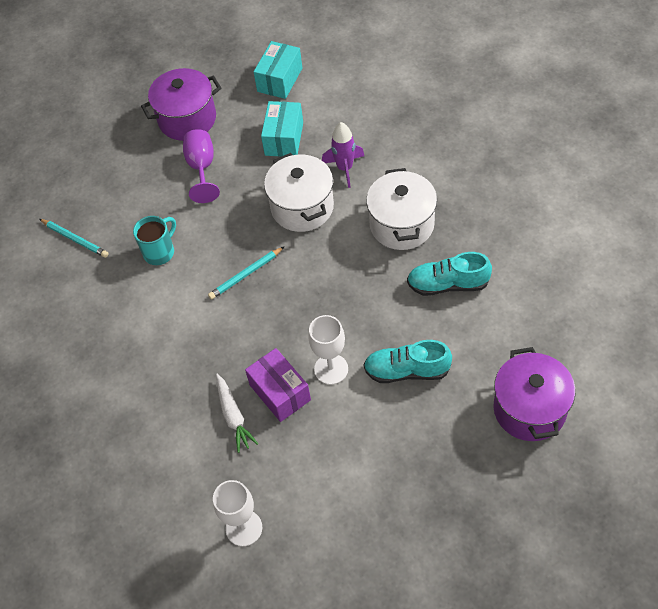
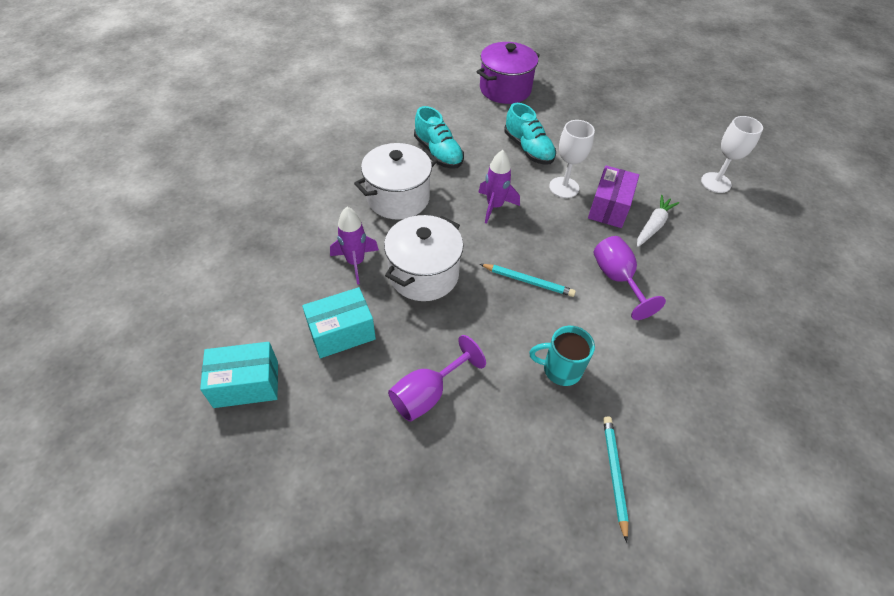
camera: 130 degrees left, 5 degrees down
purple pot [141,68,221,141] -> none
none -> purple rocket [478,150,520,224]
none -> purple goblet [594,236,666,320]

